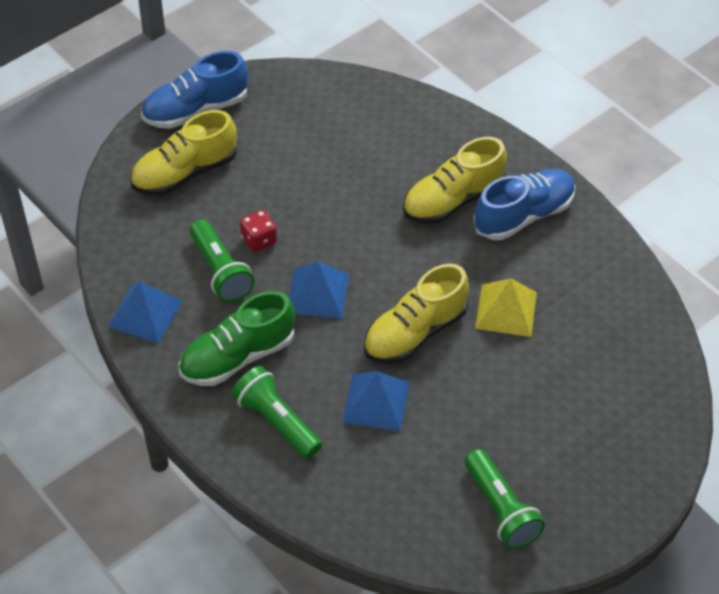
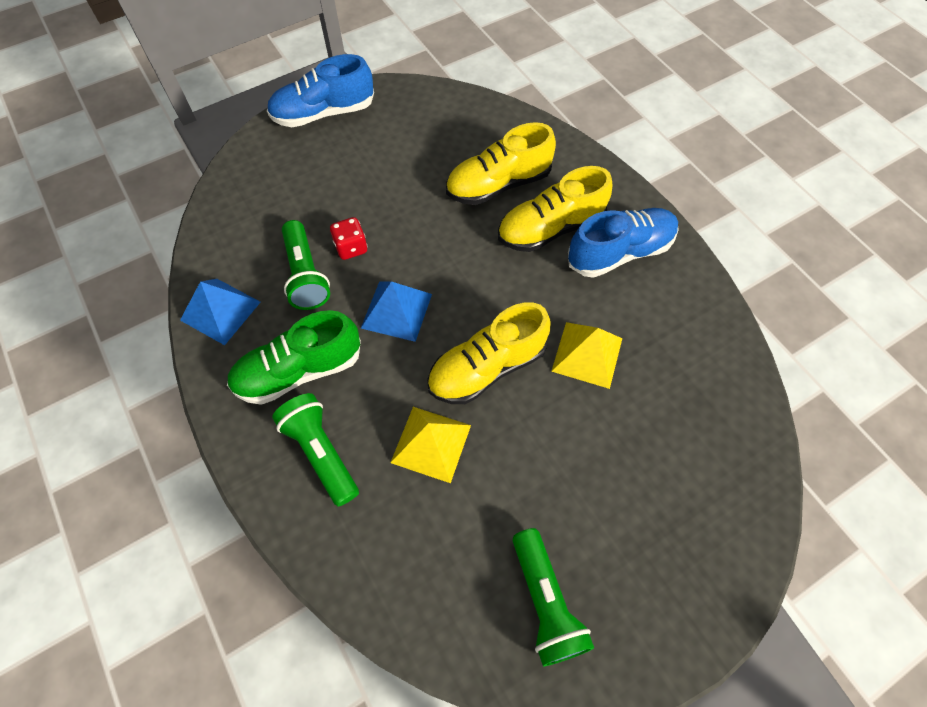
camera: 10 degrees right, 10 degrees up
yellow shoe [130,110,237,196] -> yellow shoe moved to [446,122,556,205]
blue pyramid [342,371,409,431] -> yellow pyramid [390,407,471,483]

